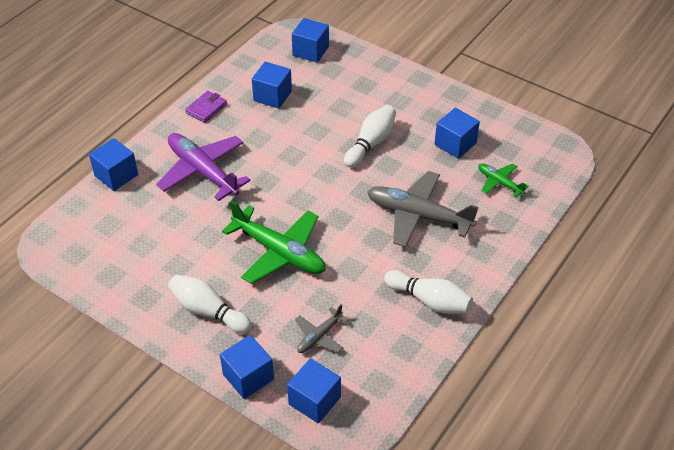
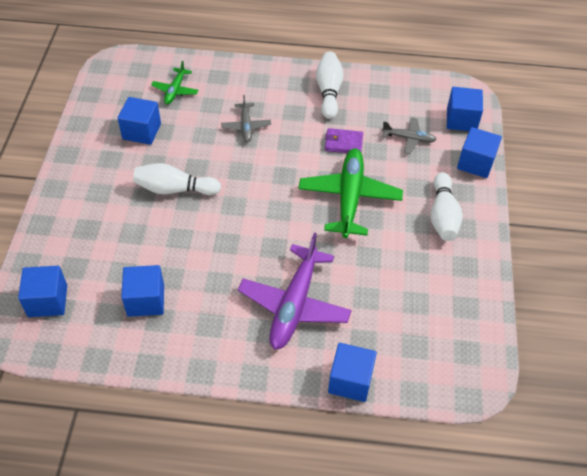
camera: 120 degrees left, 5 degrees up
purple wallet [185,91,227,123] -> purple wallet moved to [325,128,363,153]
grey plane [367,171,479,247] -> grey plane [221,95,271,142], size x0.51

